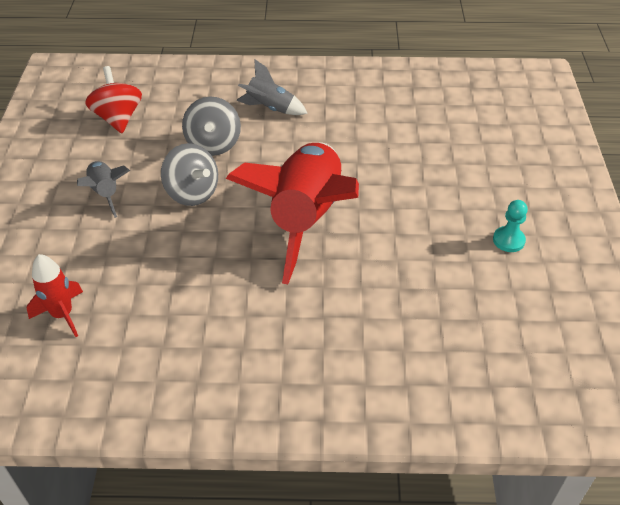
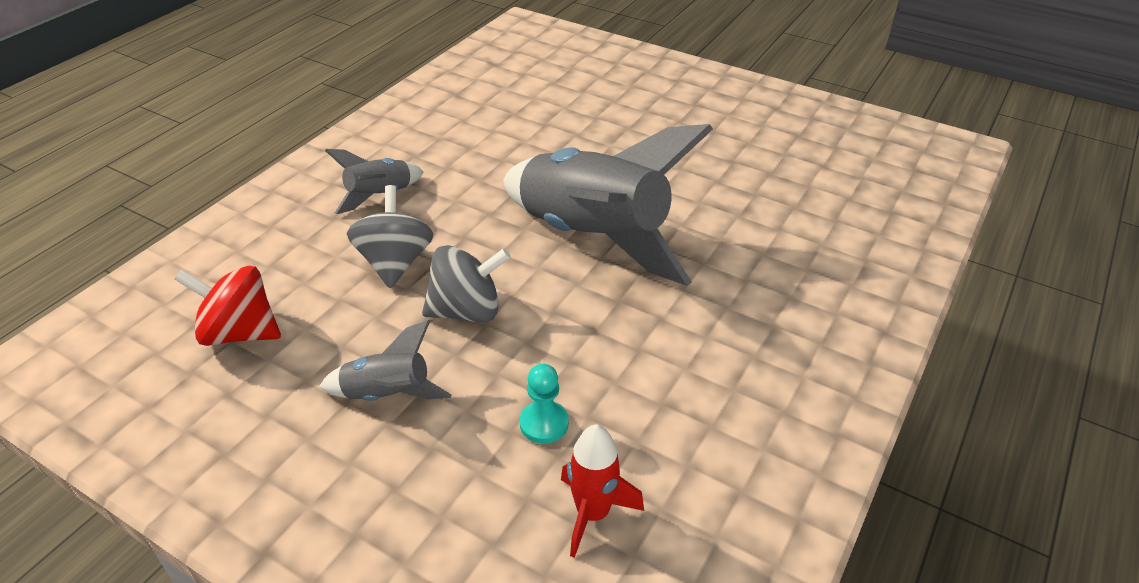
camera: 60 degrees left, 5 degrees down
grey spinning top [182,97,241,156] -> grey spinning top turned 120 degrees counterclockwise [346,185,433,288]
red rocket [226,142,359,284] -> grey rocket [503,124,713,286]
turquoise pawn [493,200,528,252] -> turquoise pawn moved to [519,364,569,444]

